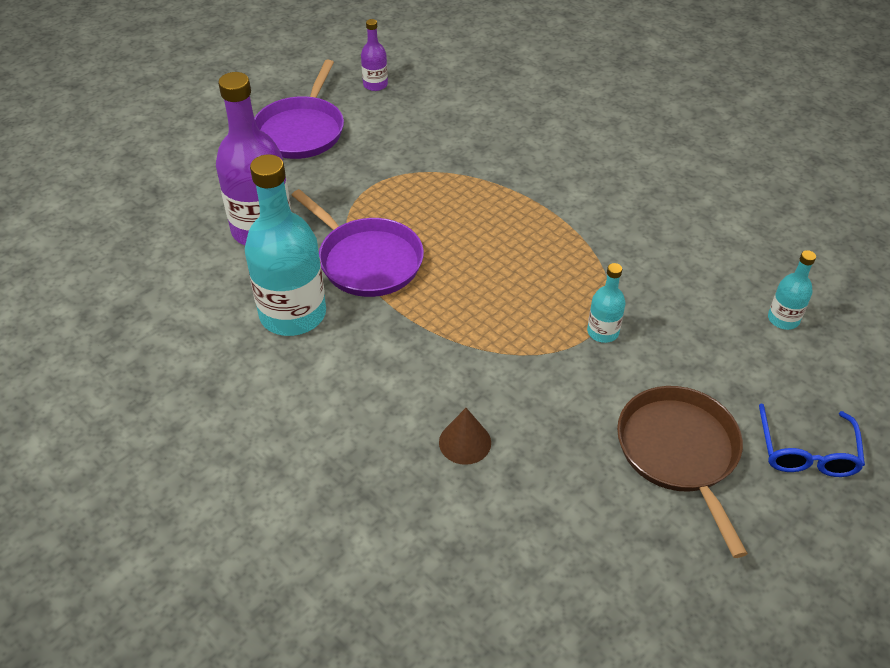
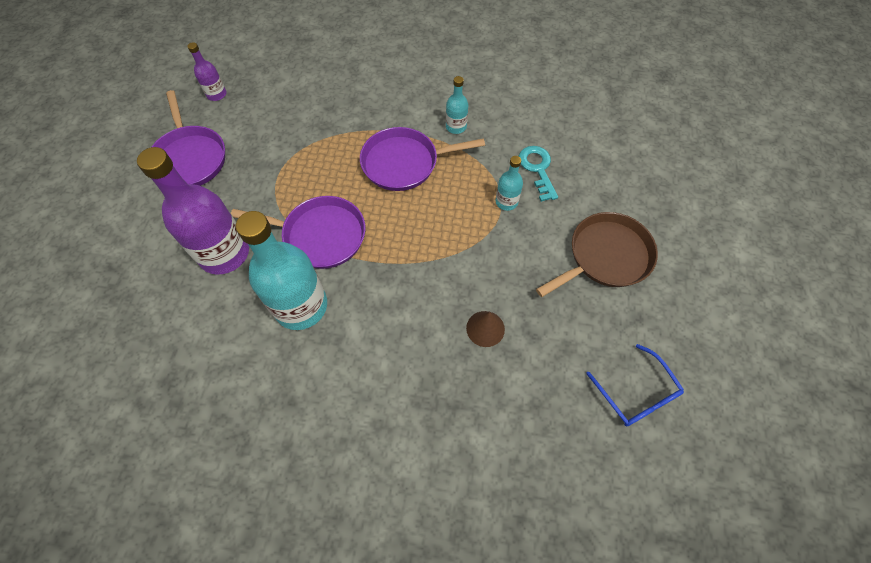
camera: 35 degrees left, 15 degrees up
brown pan [617,386,748,558] -> brown pan turned 105 degrees clockwise [536,212,658,297]
blue glasses [759,404,865,477] -> blue glasses moved to [586,344,684,426]
turquoise bottle [768,250,816,330] -> turquoise bottle moved to [446,76,468,134]
none -> purple pan [360,127,485,191]
none -> turquoise key [519,146,558,202]

